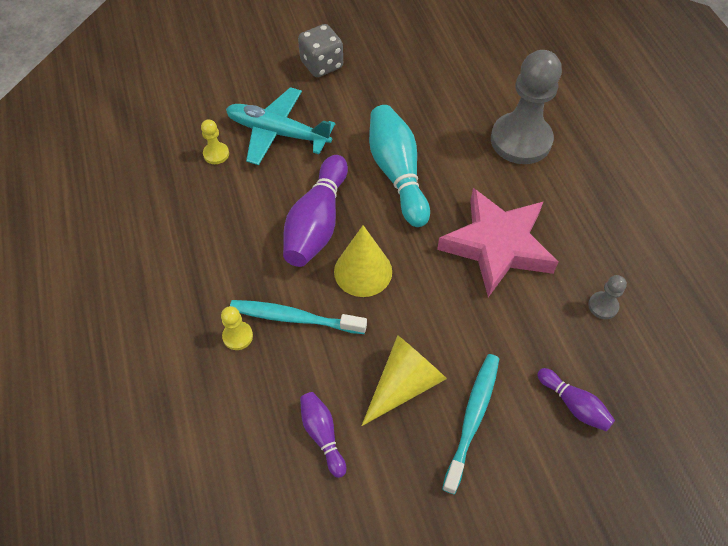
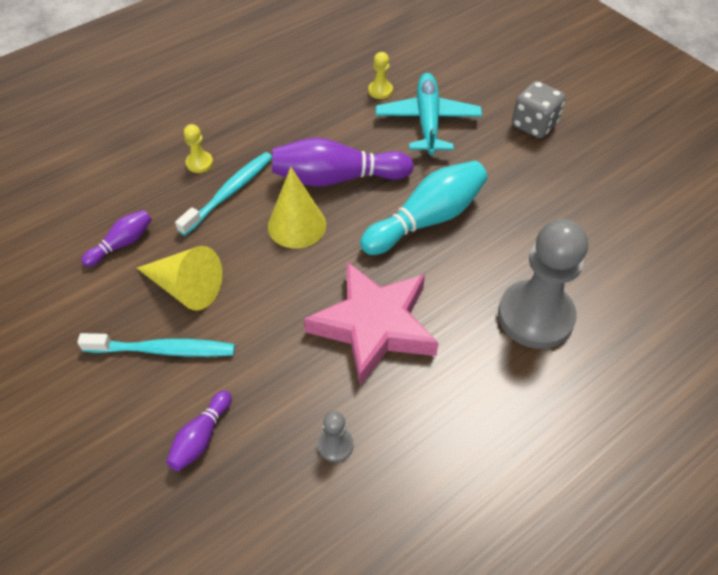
camera: 70 degrees right, 5 degrees down
turquoise toothbrush [230,300,367,334] -> turquoise toothbrush turned 45 degrees clockwise [175,152,272,236]

